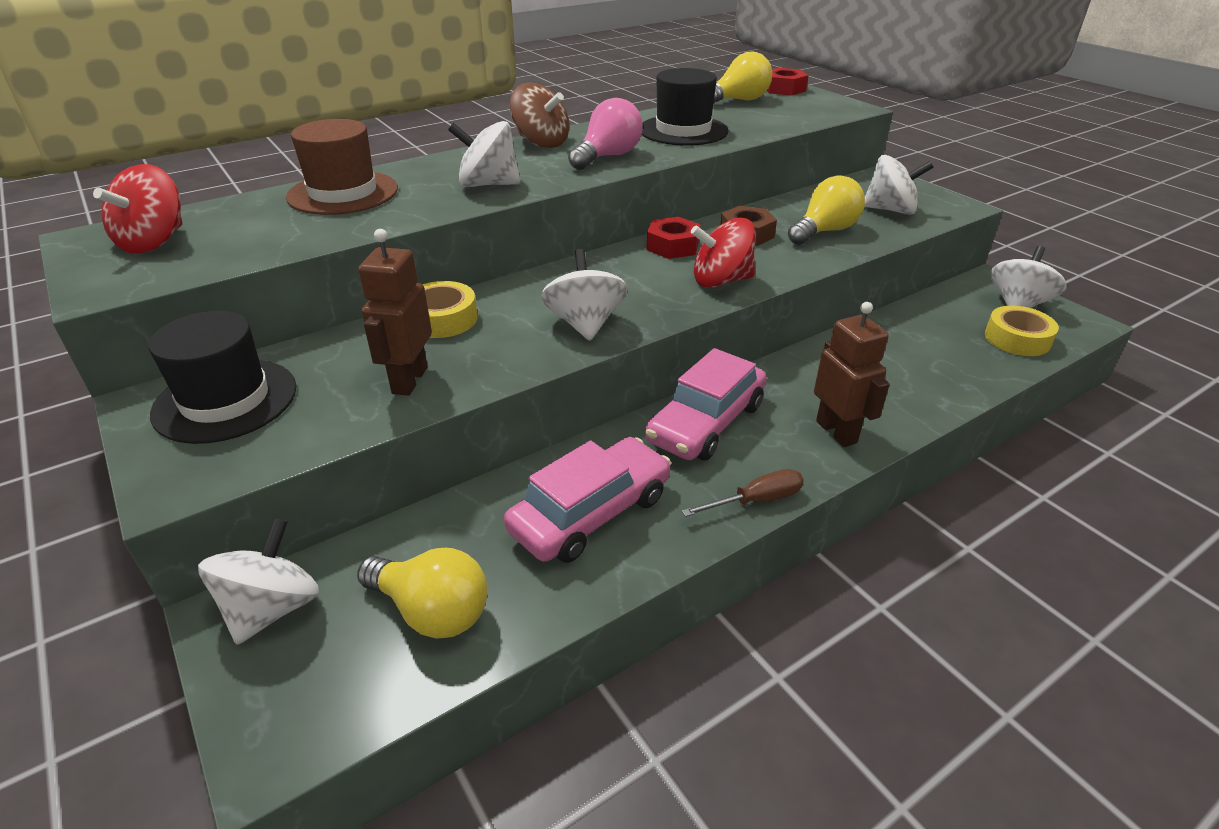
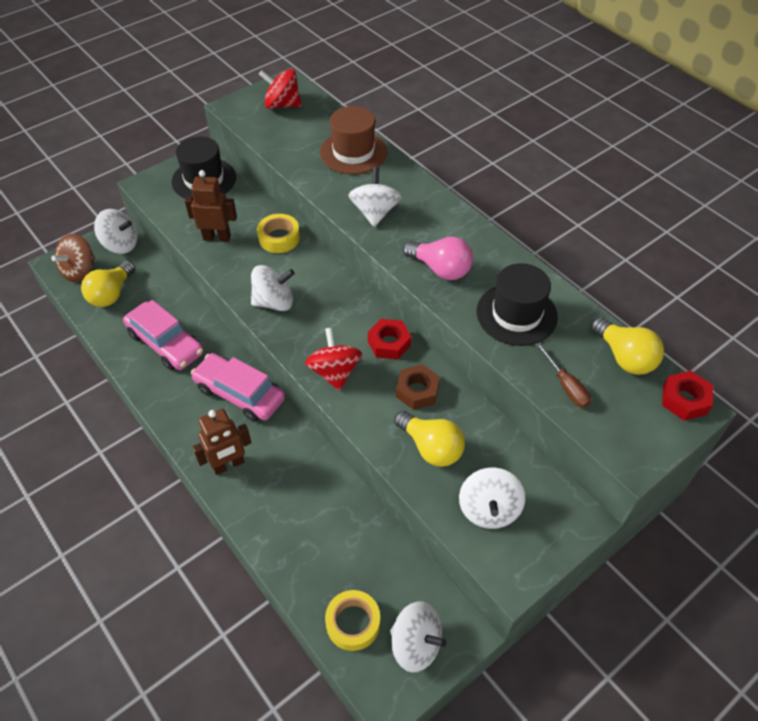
camera: 85 degrees right, 15 degrees up
brown spinning top [510,83,569,148] -> brown spinning top moved to [51,234,95,282]
brown screwdriver [682,469,804,517] -> brown screwdriver moved to [535,342,591,408]

